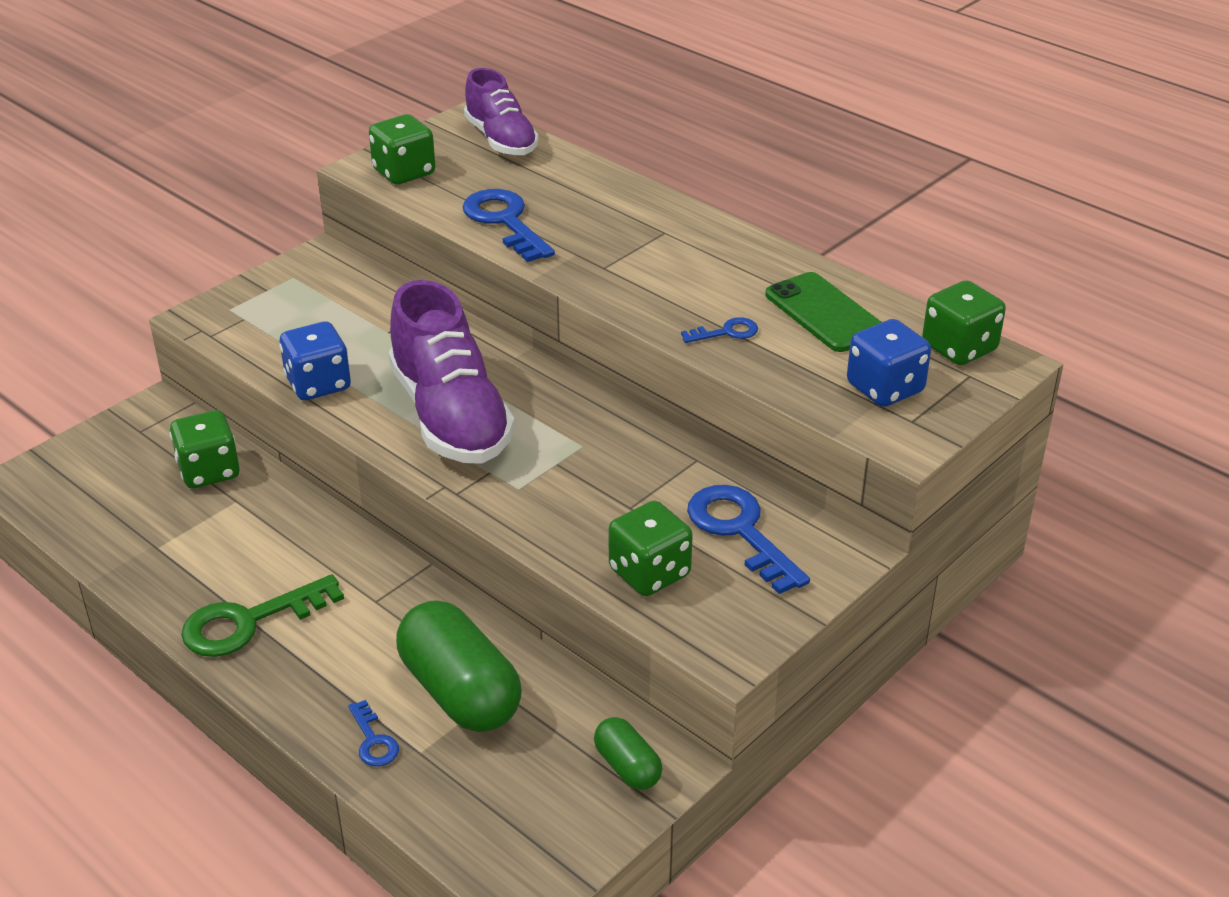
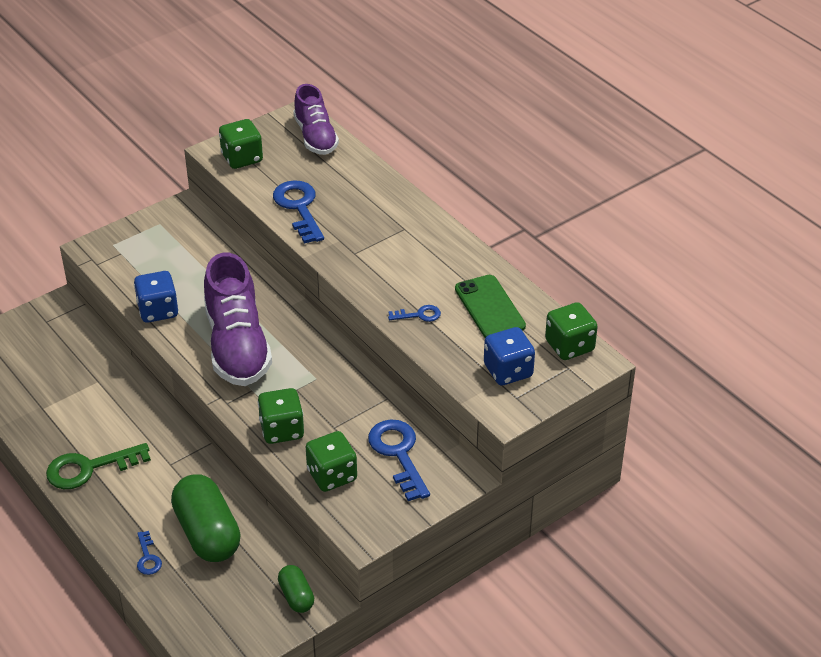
camera: 10 degrees right, 5 degrees up
green dice [170,410,240,488] -> green dice moved to [258,388,304,444]

